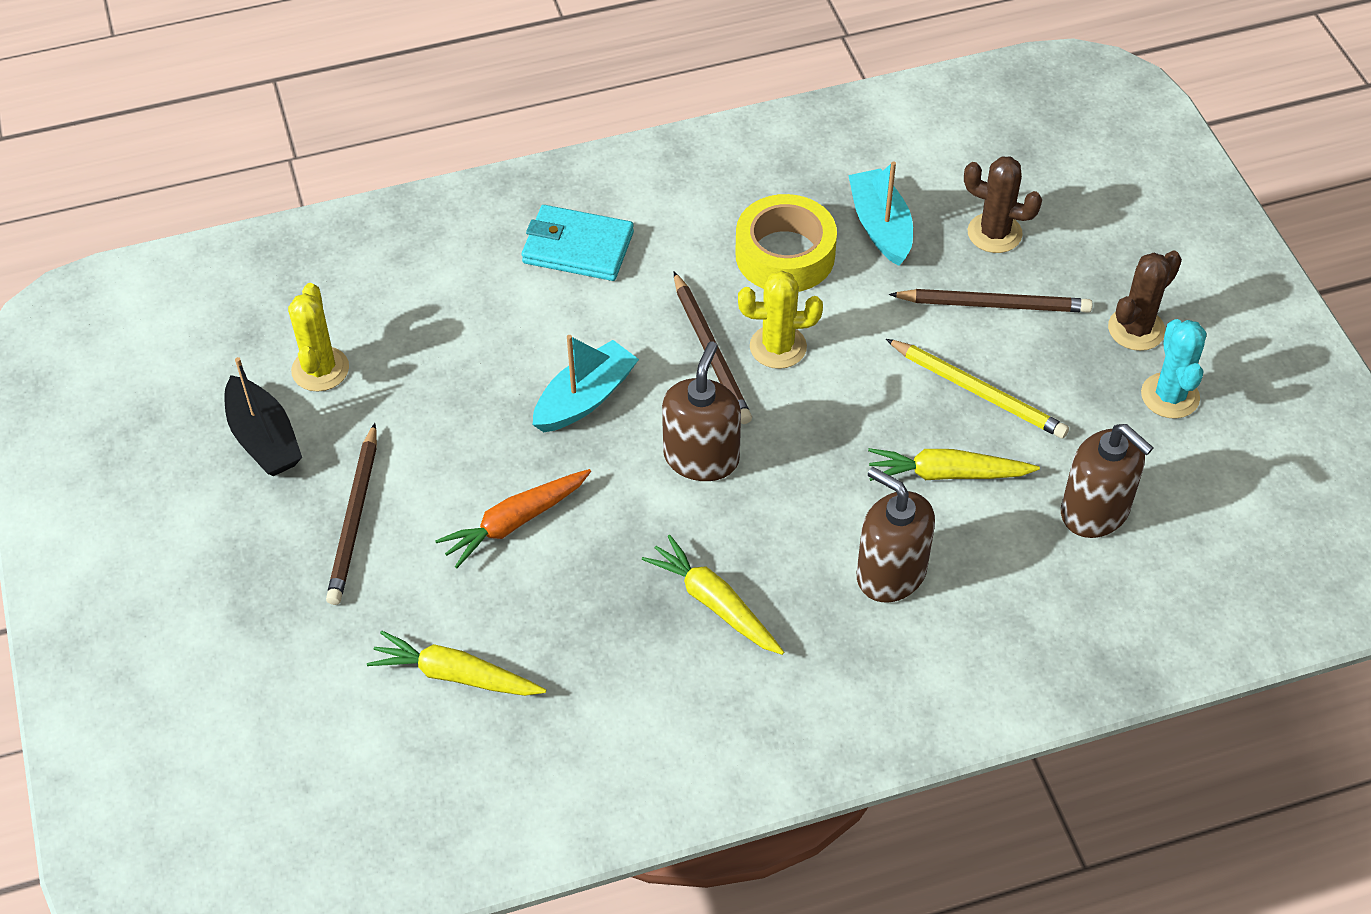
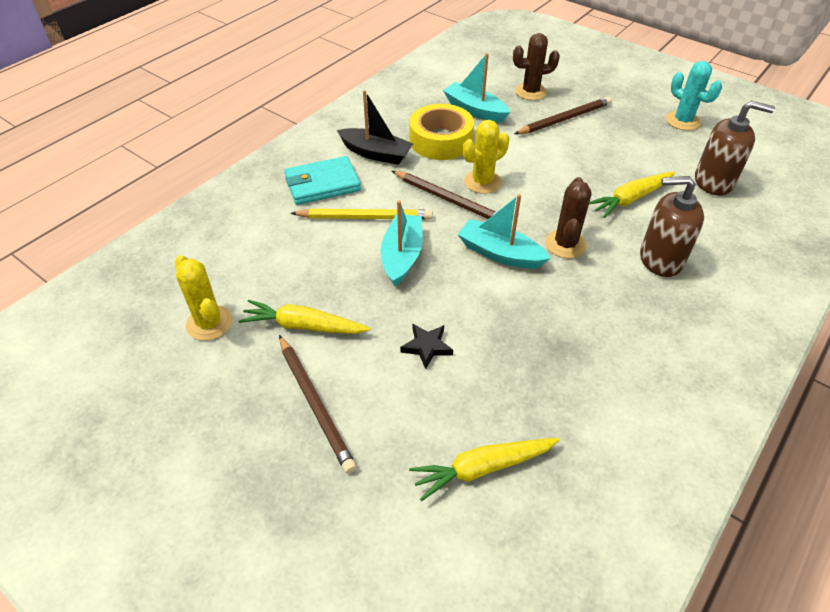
camera: 35 degrees left, 5 degrees down
black boat [225,357,302,476] -> black boat moved to [337,90,413,165]
orange carrot [435,469,591,568] -> black star [400,324,453,369]
yellow carrot [642,535,784,655] -> yellow carrot moved to [239,300,371,334]
brown soap dispenser [662,342,741,481] -> turquoise boat [458,194,551,269]
yellow pencil [886,339,1069,438] -> yellow pencil moved to [290,209,433,220]
brown cactus [1108,251,1182,351] -> brown cactus moved to [545,177,592,258]

